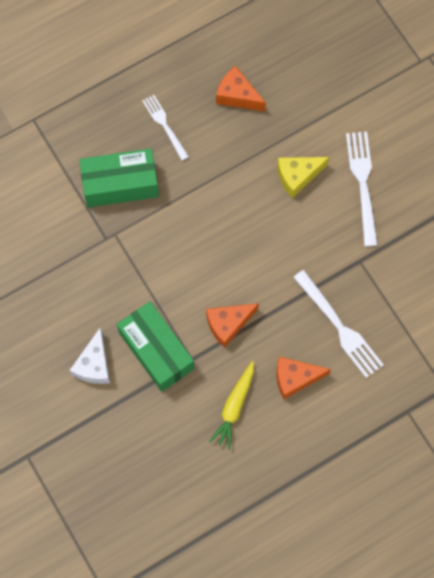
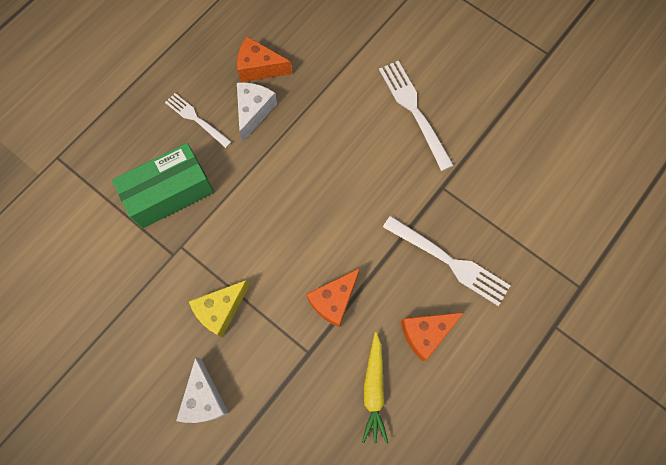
camera: 20 degrees left, 0 degrees up
green box [117,301,194,392] -> none
yellow cheese [277,157,329,198] -> yellow cheese moved to [189,280,250,337]
none -> white cheese [237,82,277,142]

